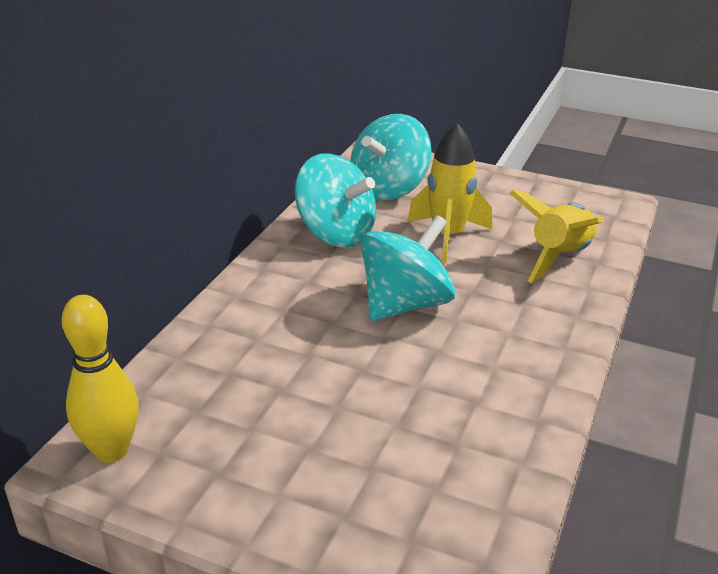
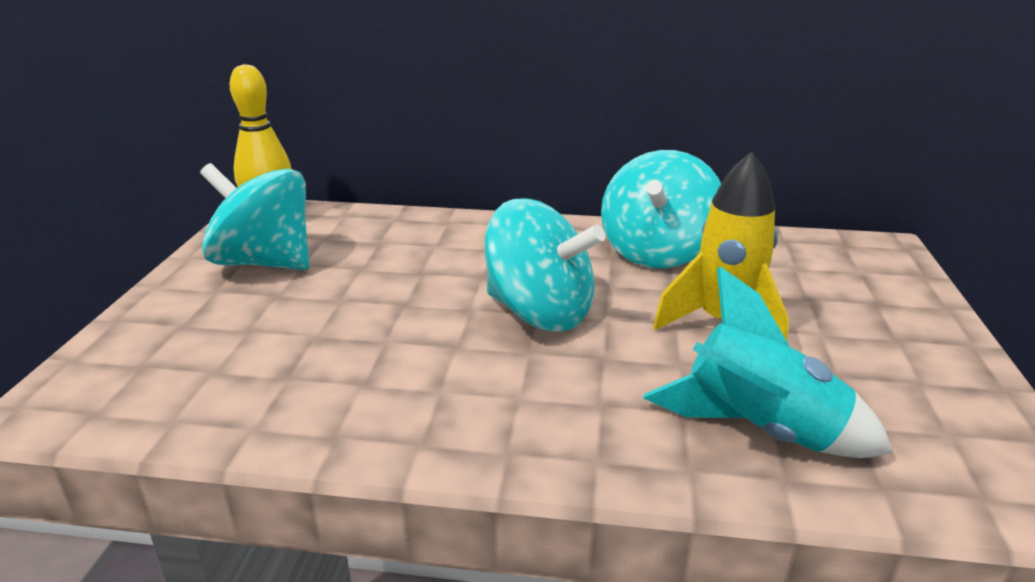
camera: 75 degrees right, 5 degrees down
turquoise spinning top [351,114,432,200] -> turquoise spinning top moved to [200,163,309,270]
yellow rocket [509,190,604,283] -> turquoise rocket [643,266,893,458]

